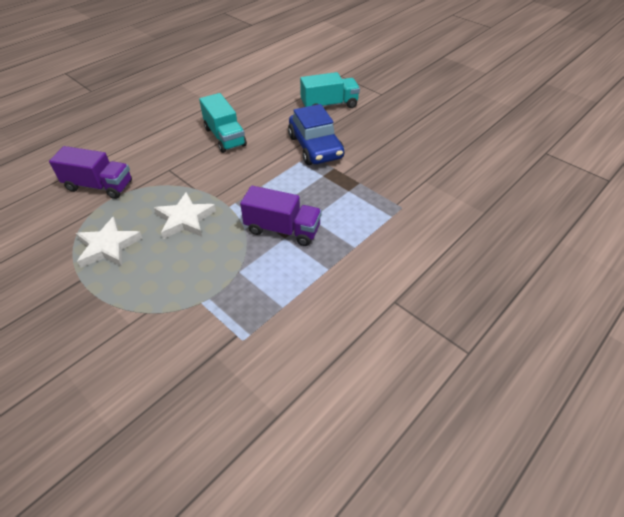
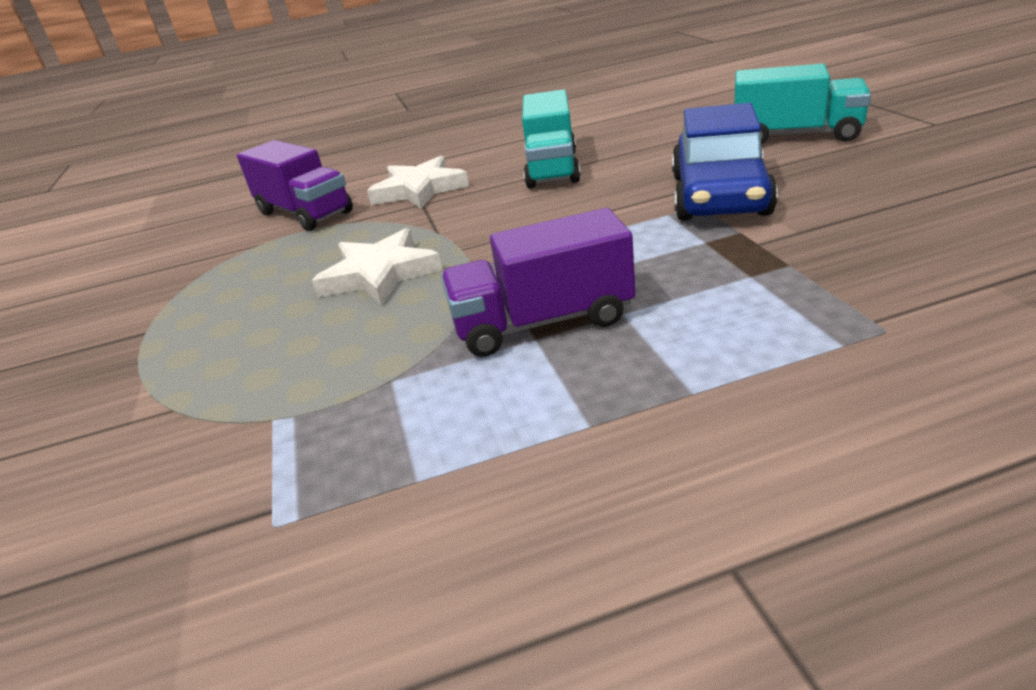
camera: 35 degrees right, 15 degrees down
white star [76,217,142,268] -> white star moved to [367,156,469,209]
purple truck [240,186,322,246] -> purple truck turned 120 degrees clockwise [441,208,636,357]

